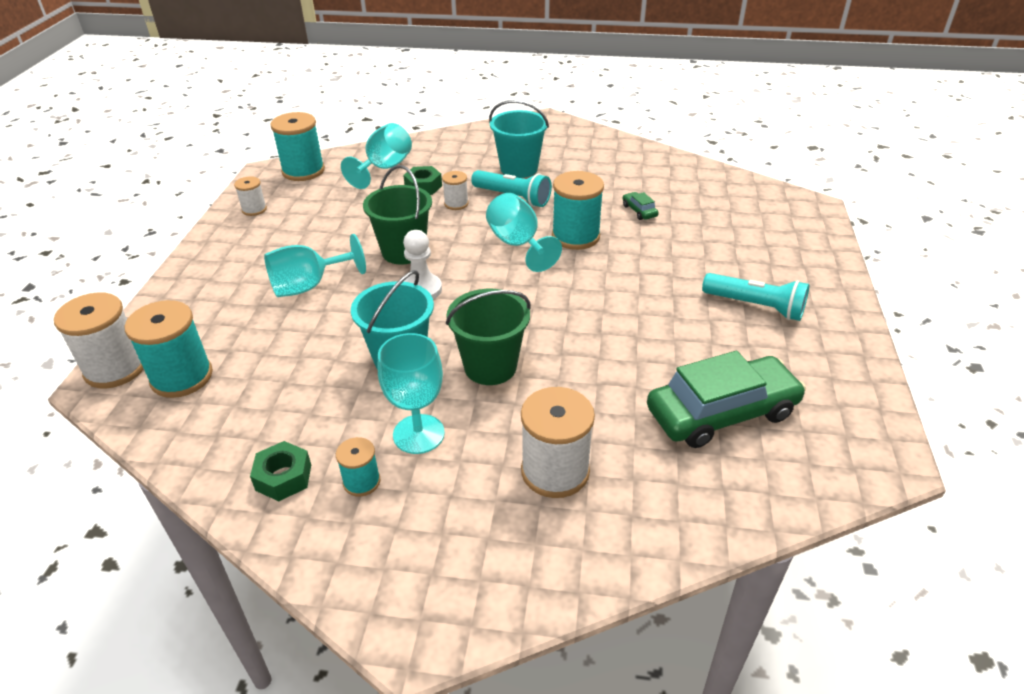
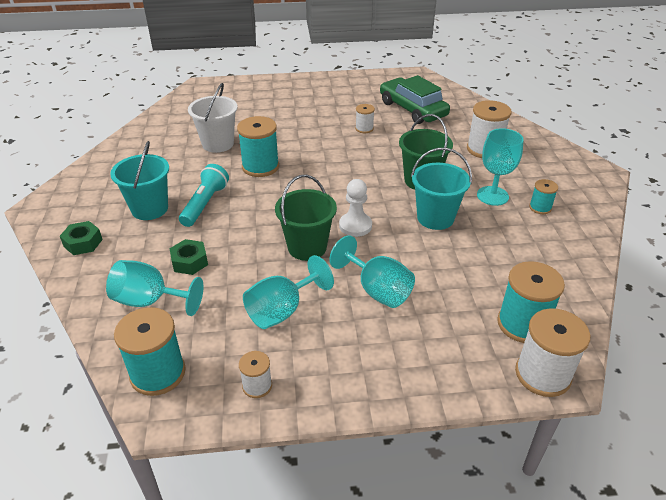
camera: 105 degrees left, 0 degrees up
green nut [250,441,311,501] -> green nut moved to [60,221,103,255]
white spool [442,171,469,210] -> white spool moved to [355,104,375,133]
turquoise goblet [486,193,562,272] -> turquoise goblet moved to [243,255,334,329]
green car [622,192,659,220] -> white bucket [188,83,238,153]
turquoise flashlight [702,273,809,321] -> none

